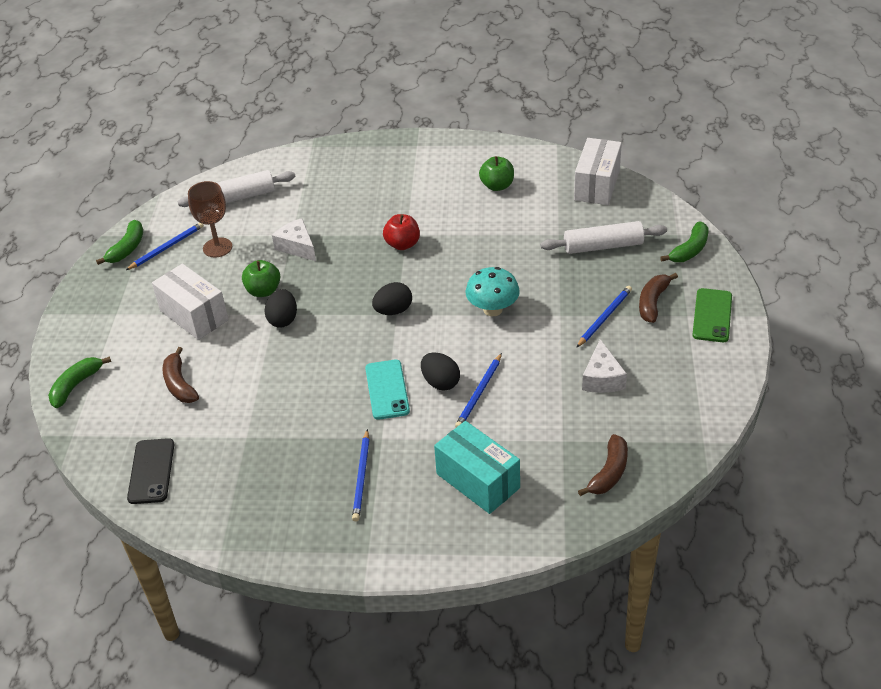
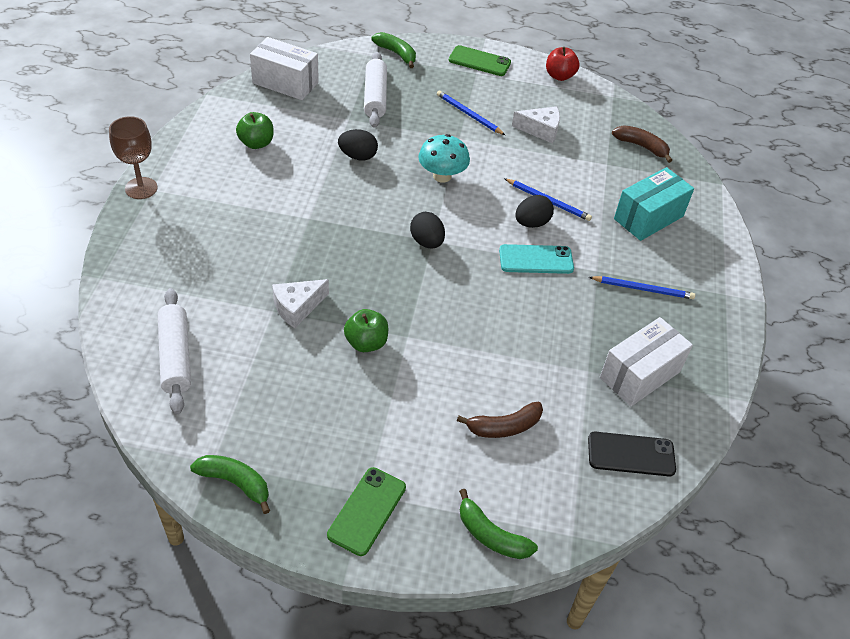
camera: 90 degrees left, 5 degrees up
blue pencil [126,222,204,270] -> none
white box [152,264,229,340] -> white box moved to [600,317,693,406]
brown goblet [188,181,232,258] -> brown goblet moved to [109,116,158,199]
black egg [264,289,297,328] -> black egg moved to [338,129,378,161]
red apple [383,214,420,250] -> red apple moved to [546,47,579,81]
brown banana [639,273,678,323] -> none
none -> green phone [327,467,406,556]

